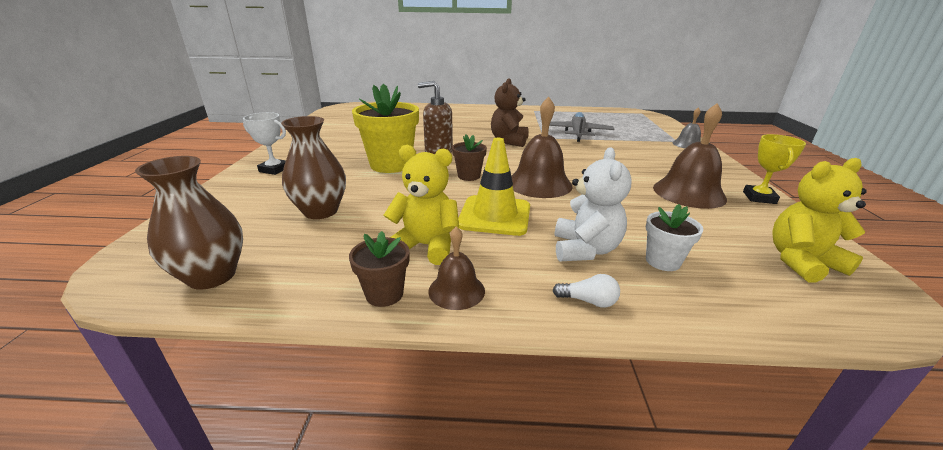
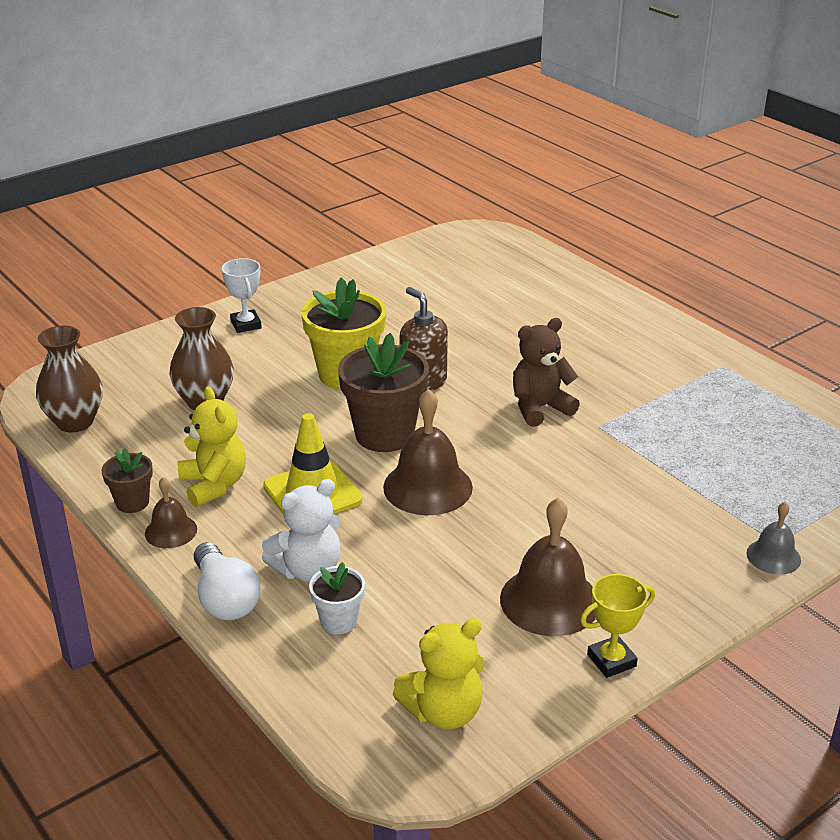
camera: 50 degrees right, 5 degrees up
brown flower pot [452,134,487,181] -> brown flower pot [338,333,429,452], size x1.93
grey plane [549,112,614,142] -> none
white light bulb [552,274,620,308] -> white light bulb [194,542,260,620], size x1.97
yellow teddy bear [772,158,867,283] -> yellow teddy bear turned 120 degrees clockwise [393,618,484,729]

